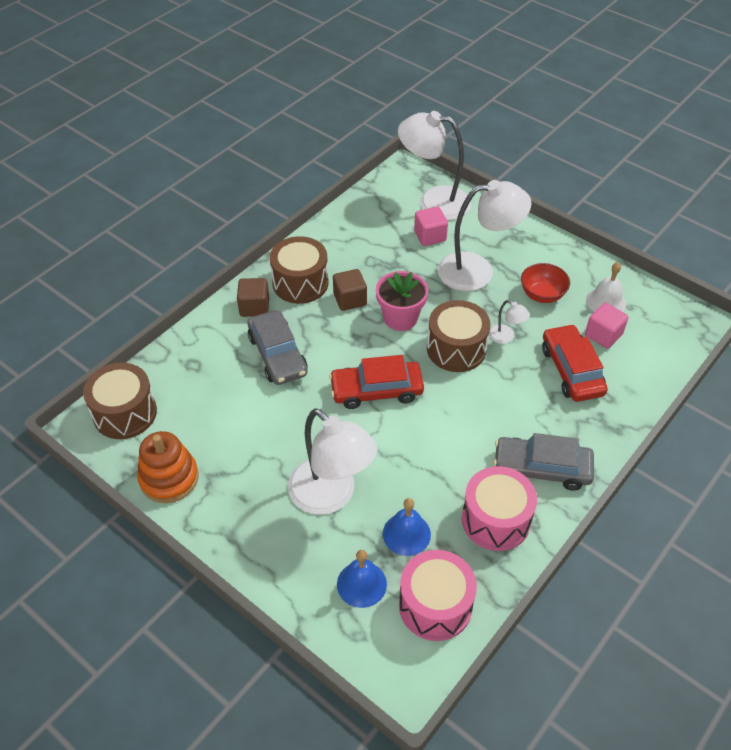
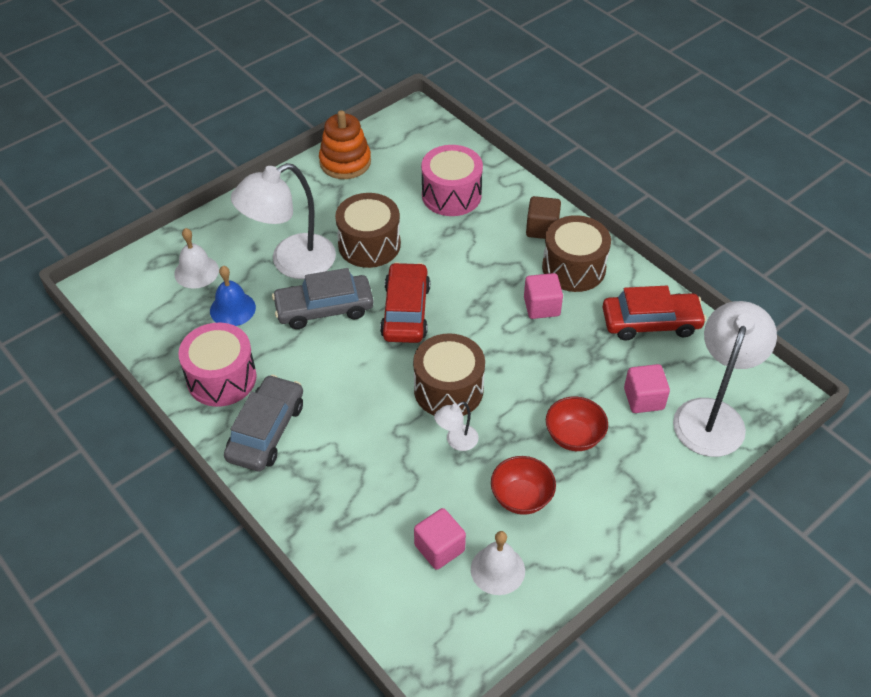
camera: 100 degrees right, 0 degrees up
brown drum [83,363,157,439] -> brown drum moved to [335,193,401,268]
grey car [248,310,308,385] -> grey car moved to [272,268,374,329]
brown cube [333,269,367,311] -> pink cube [524,273,563,319]
blue bell [337,550,387,608] -> white bell [174,228,219,289]
pink flower pot [376,271,428,331] -> none
pink drum [399,550,477,641] -> pink drum moved to [421,145,483,216]
white lamp [437,180,532,291] -> red bowl [546,396,608,451]
red car [542,324,608,402] -> red car moved to [603,286,707,340]

